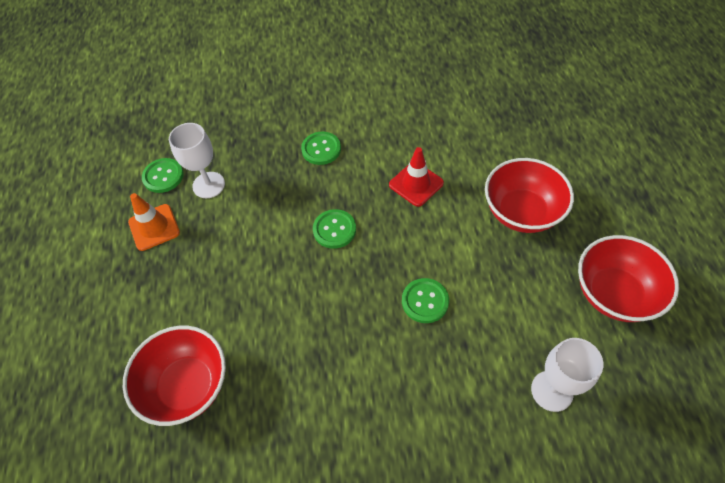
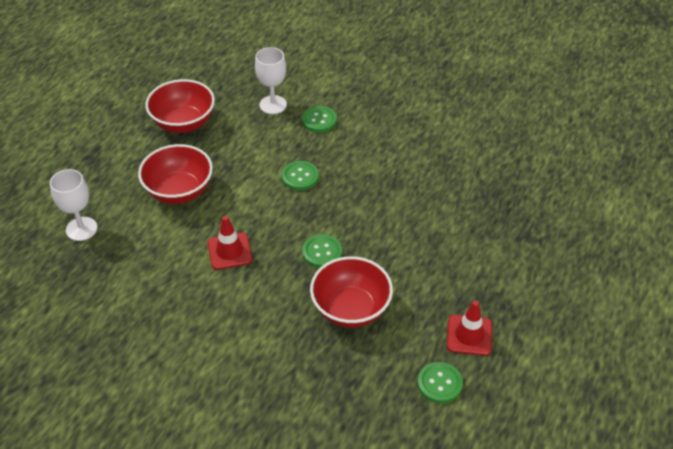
camera: 150 degrees left, 10 degrees down
red bowl [123,326,226,426] -> red bowl moved to [310,256,393,328]
orange traffic cone [128,193,180,251] -> red traffic cone [447,301,492,356]
white goblet [169,123,225,198] -> white goblet moved to [50,169,97,241]
green button [301,132,341,165] -> green button moved to [302,106,337,133]

